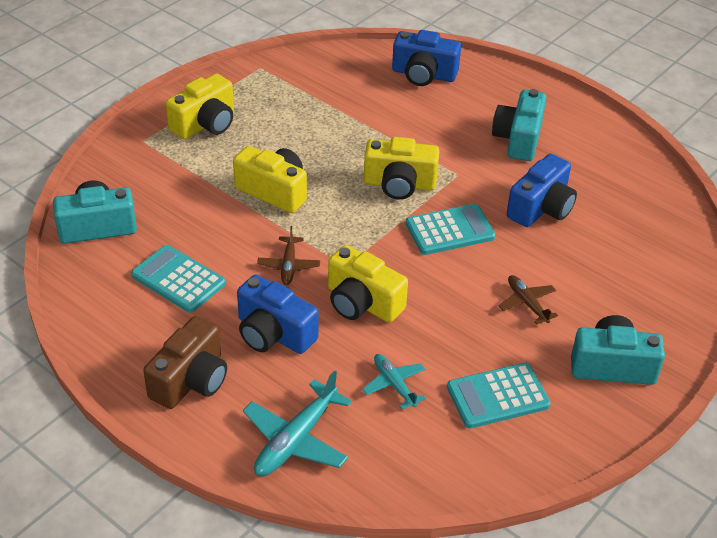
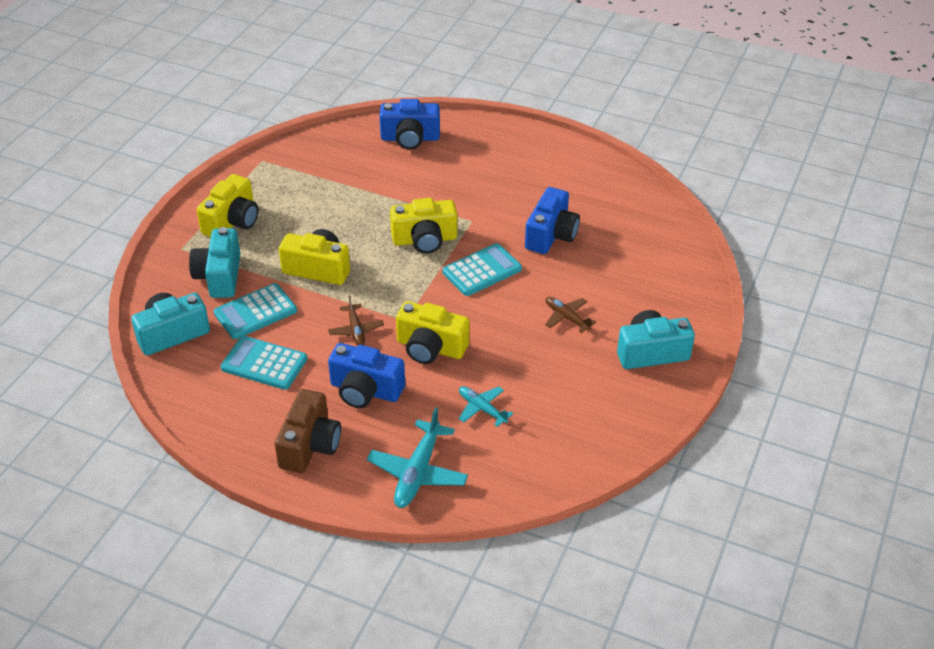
camera: 15 degrees left, 0 degrees up
turquoise calculator [447,363,551,428] -> turquoise calculator moved to [214,283,297,339]
turquoise camera [492,89,546,161] -> turquoise camera moved to [189,227,240,298]

